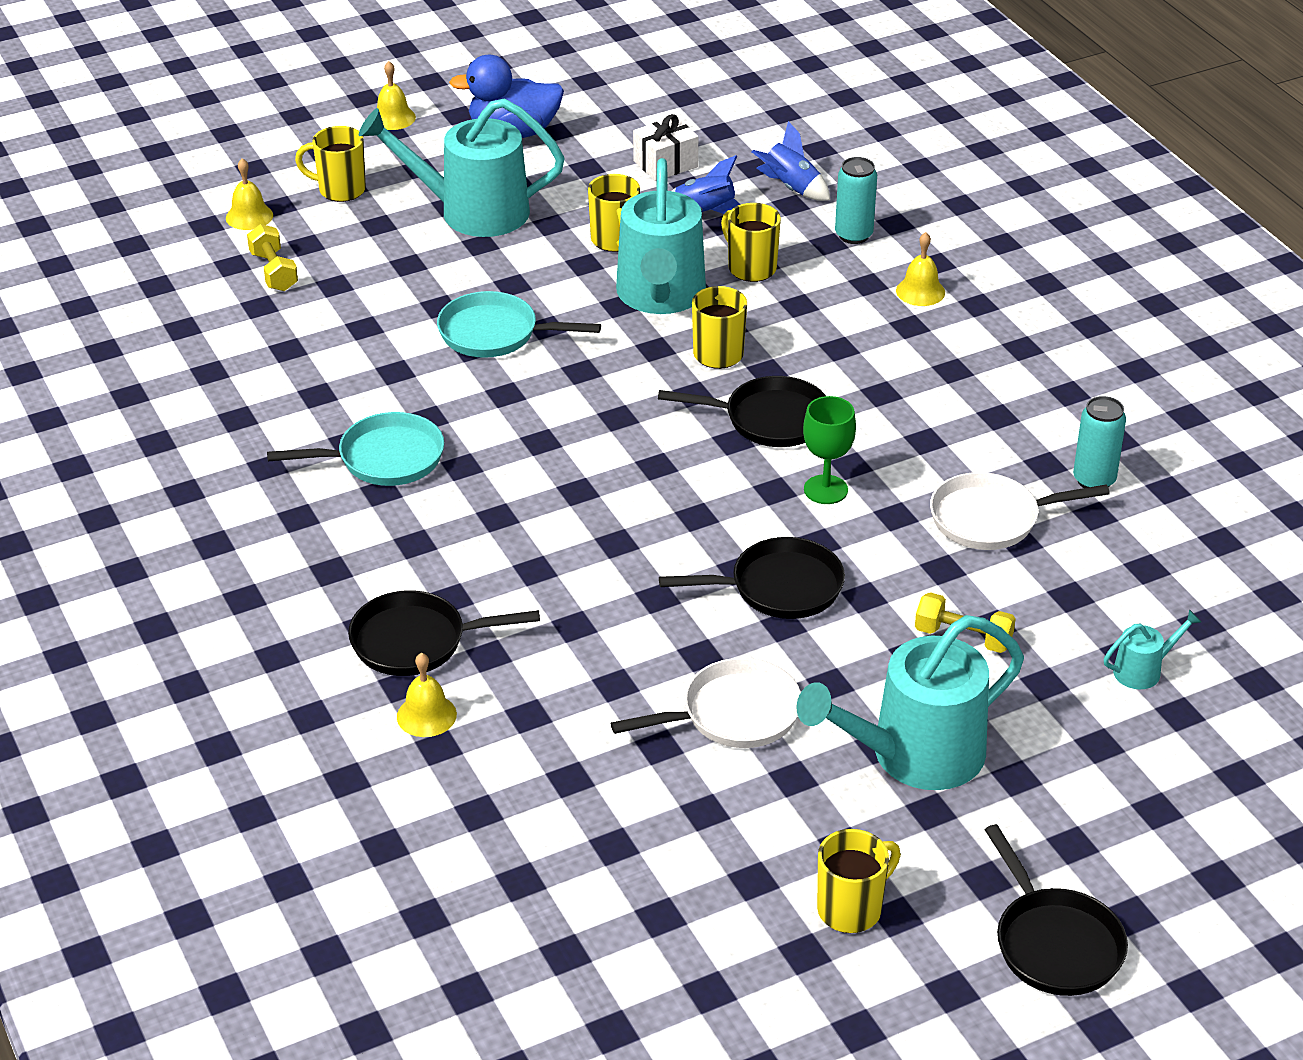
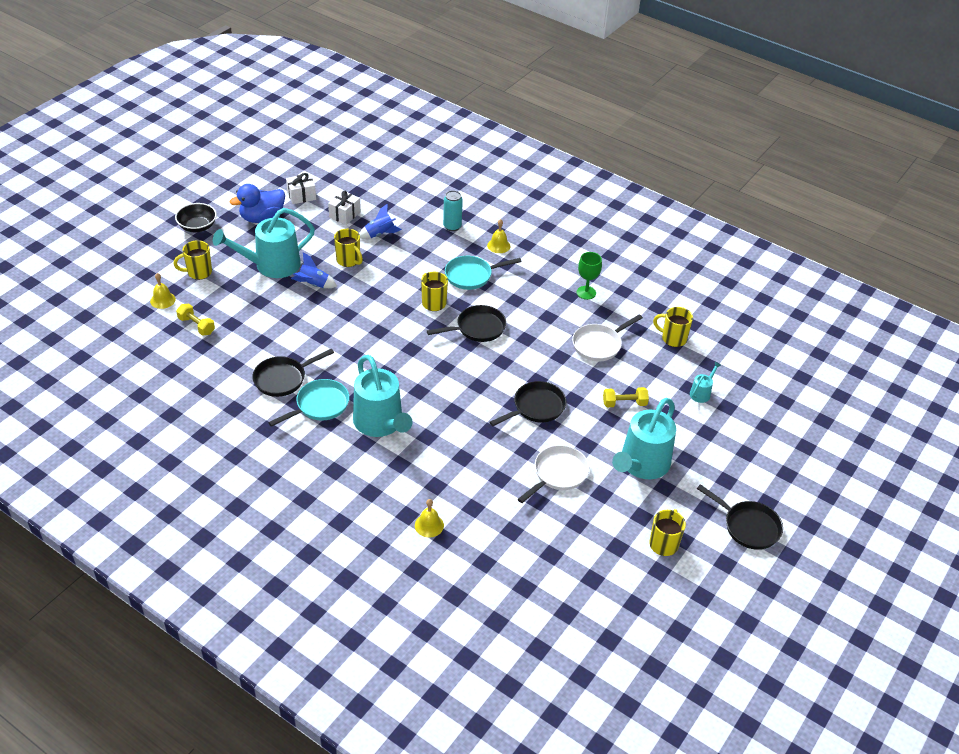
camera: 30 degrees left, 5 degrees up
black pan [348,590,540,676] -> black pan moved to [252,349,334,397]
yellow bell [377,61,416,130] -> black bowl [175,203,217,232]
turquoise pan [437,291,601,358] -> turquoise pan moved to [445,256,522,290]
turquoise watering can [616,158,706,314] -> turquoise watering can moved to [353,355,412,437]
yellow mug [721,203,781,282] -> yellow mug moved to [653,307,693,347]
blue rocket [752,121,830,201] -> blue rocket moved to [291,252,337,288]
green goblet [803,396,856,504] -> green goblet moved to [577,252,602,300]
turquoise can [1073,396,1126,488] -> none
none -> white gift [286,173,316,204]

